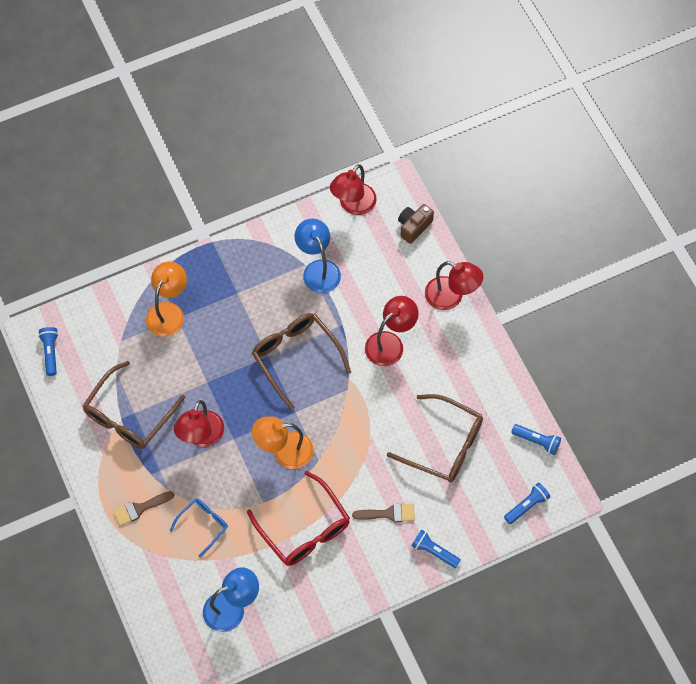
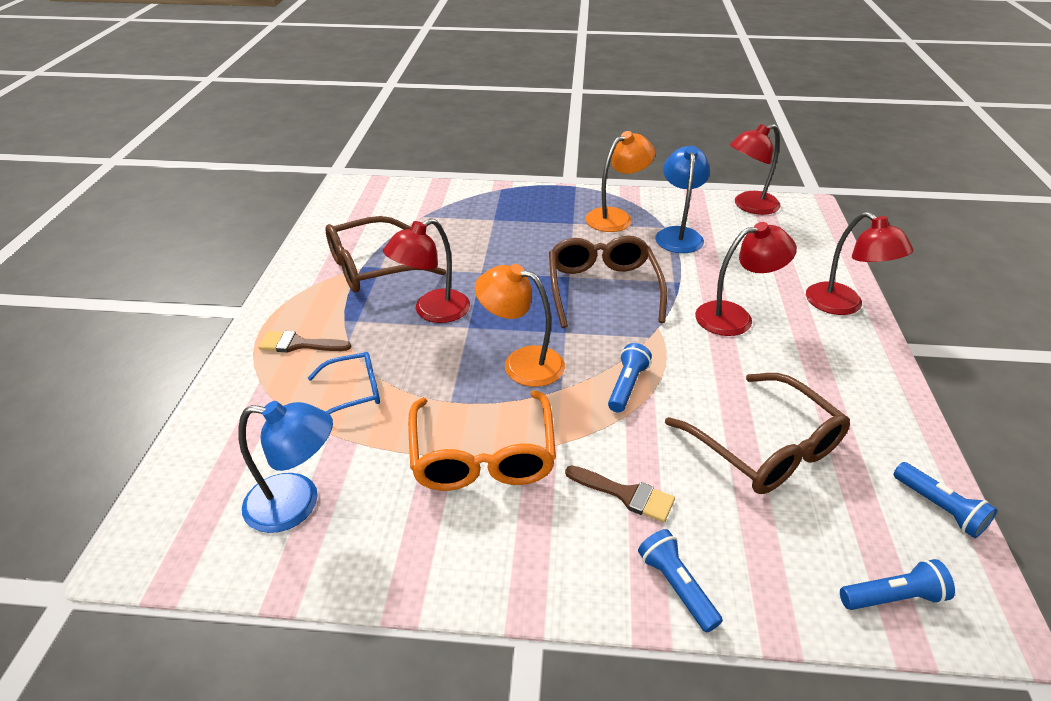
camera: 30 degrees right, 25 degrees down
blue flashlight [38,327,58,376] -> blue flashlight moved to [608,343,652,413]
orange lamp [146,262,187,336] -> orange lamp moved to [585,131,655,232]
red glasses [247,471,350,566] -> orange glasses [408,390,556,491]
brown camera [398,204,434,244] -> none

